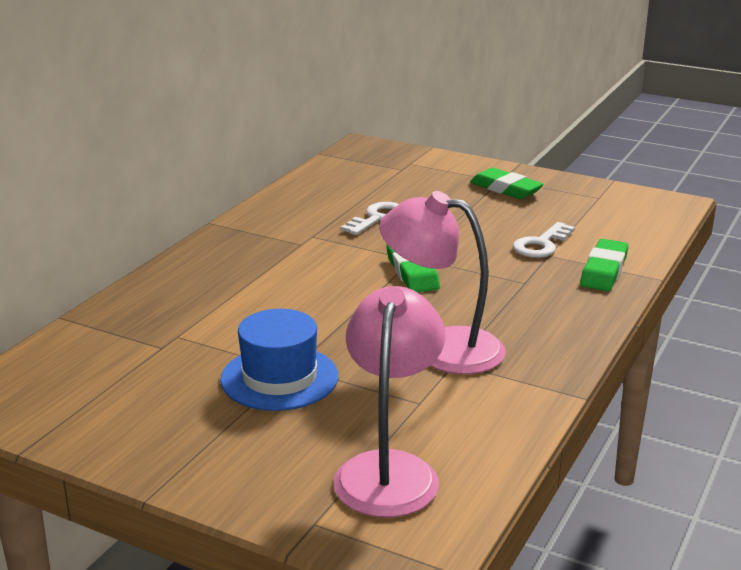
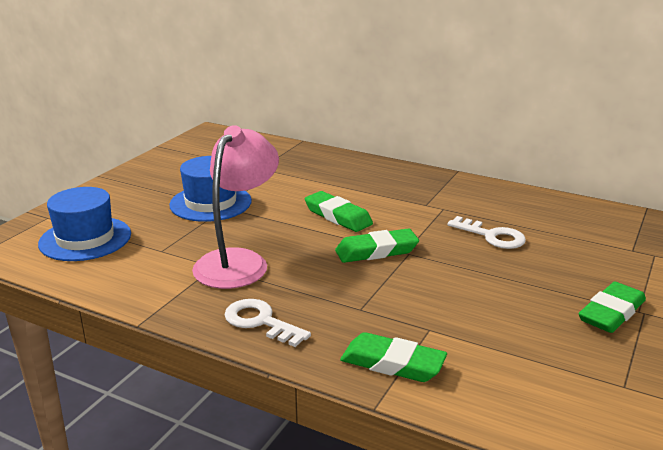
camera: 90 degrees right, 0 degrees up
pink lamp [333,286,445,518] -> blue hat [38,187,131,261]
white key [513,222,575,258] -> white key moved to [224,299,311,347]
none -> green eraser [305,191,373,232]

